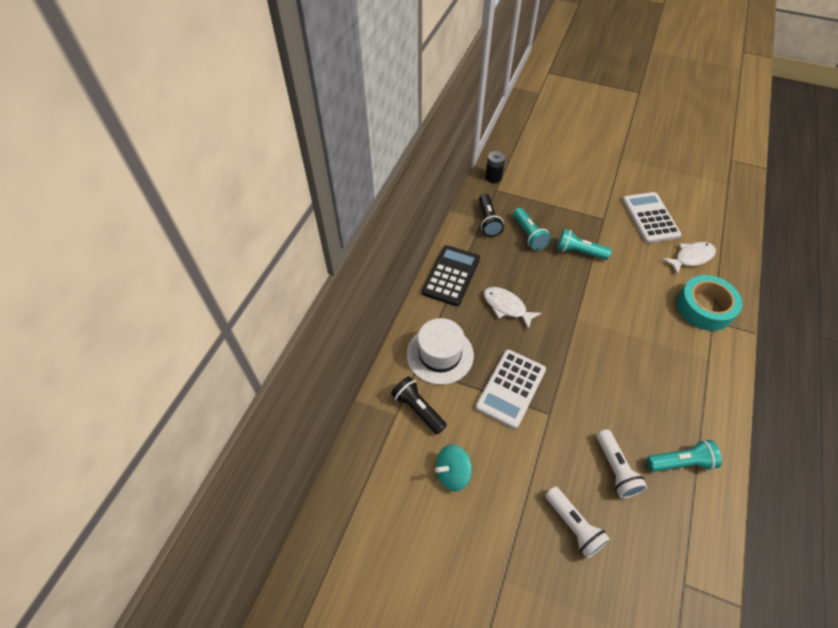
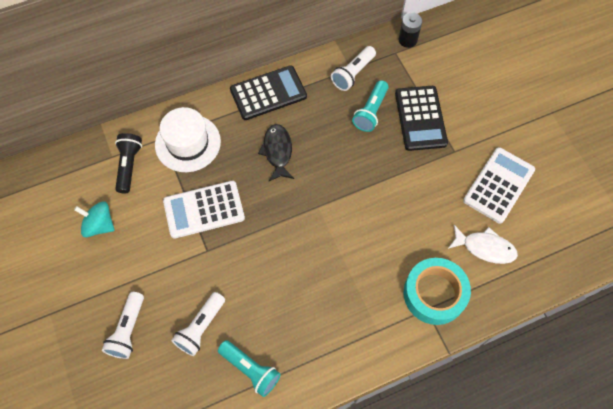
camera: 45 degrees right, 10 degrees up
black flashlight [479,194,504,237] -> white flashlight [331,46,376,91]
white fish [483,287,542,330] -> black fish [258,124,294,181]
turquoise flashlight [557,229,612,260] -> none
none -> black calculator [395,86,448,151]

